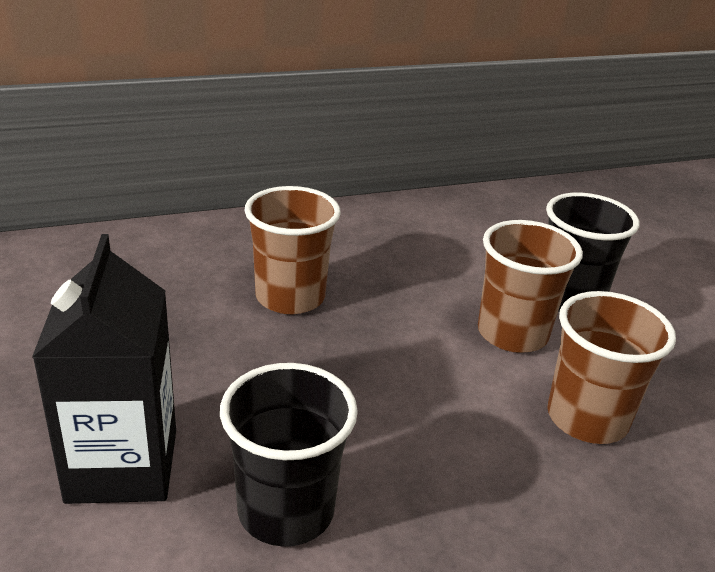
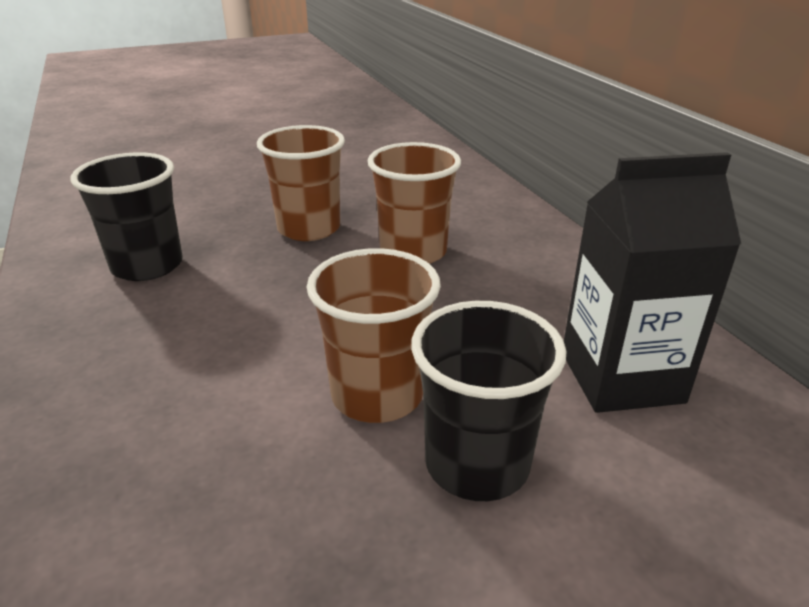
camera: 90 degrees right, 0 degrees up
black carton [32,234,176,504] -> black carton moved to [564,152,741,413]
brown cup [547,291,676,444] -> brown cup moved to [257,125,345,241]

